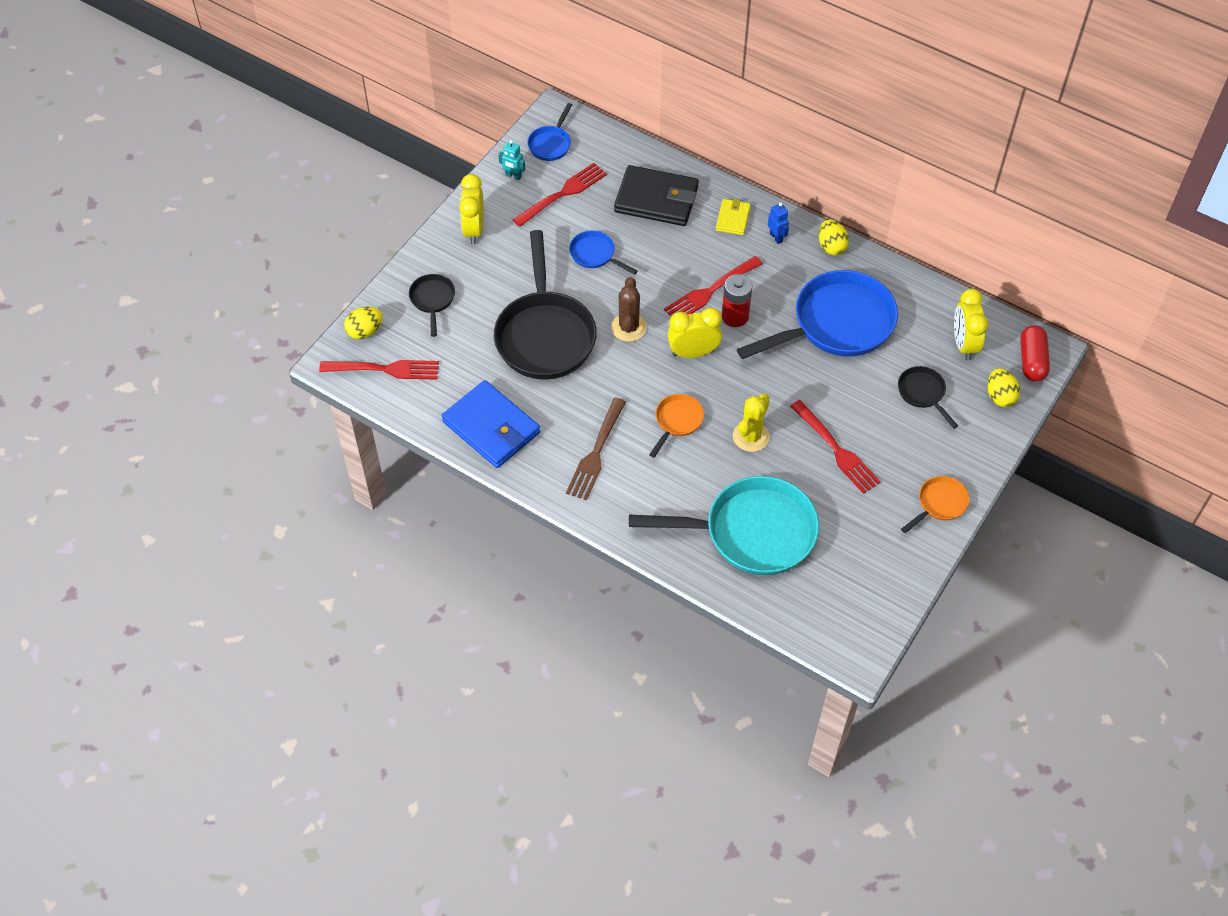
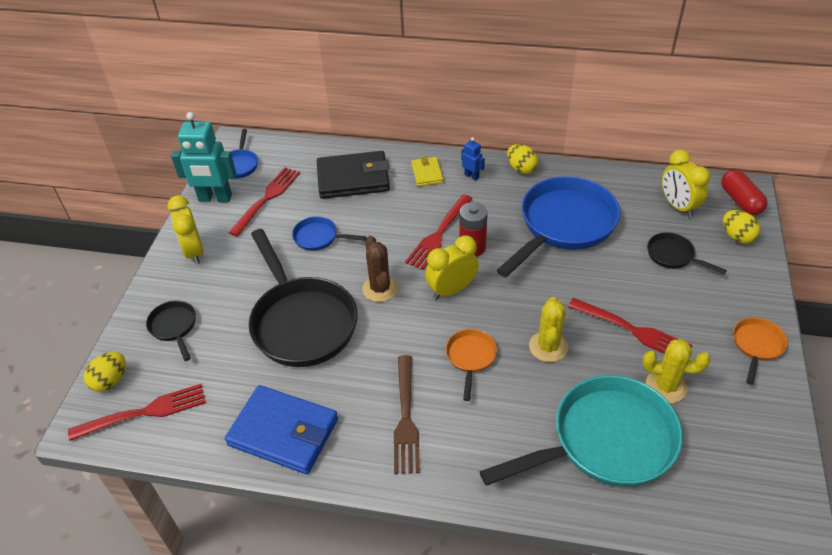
camera: 20 degrees left, 10 degrees down
turquoise robot [499,140,525,180] -> turquoise robot [171,112,236,202], size x2.13
none -> yellow cactus [643,339,710,403]

